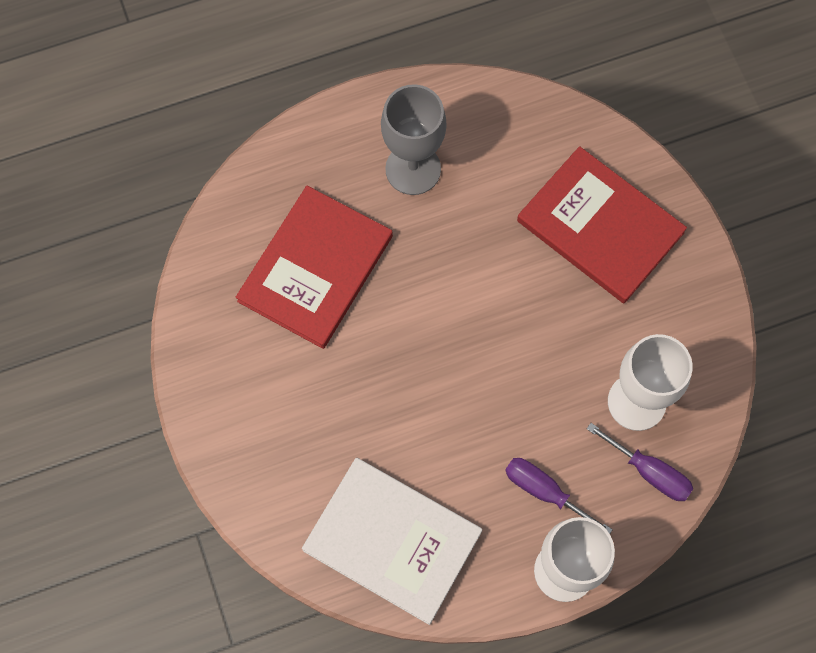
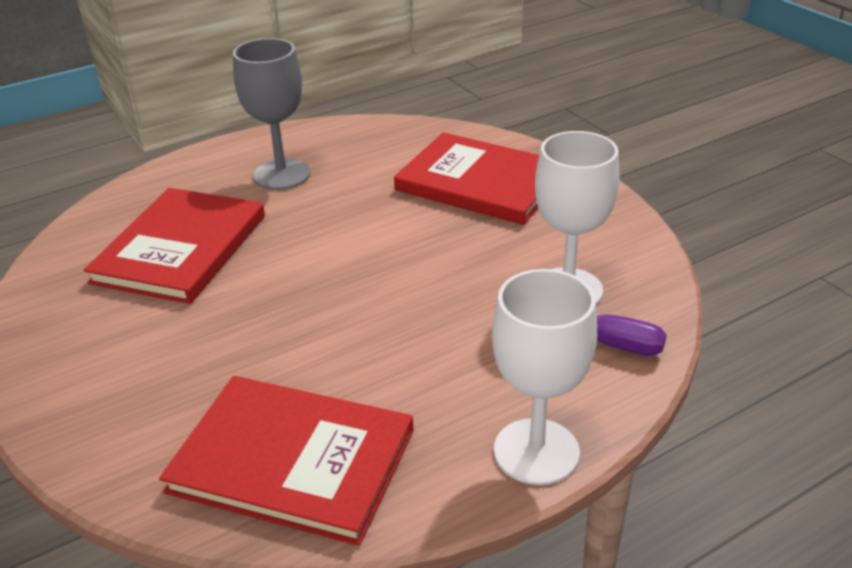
camera: 10 degrees left, 35 degrees down
white book [302,458,482,625] -> red book [159,376,414,546]
purple screwdriver [505,458,613,534] -> none

